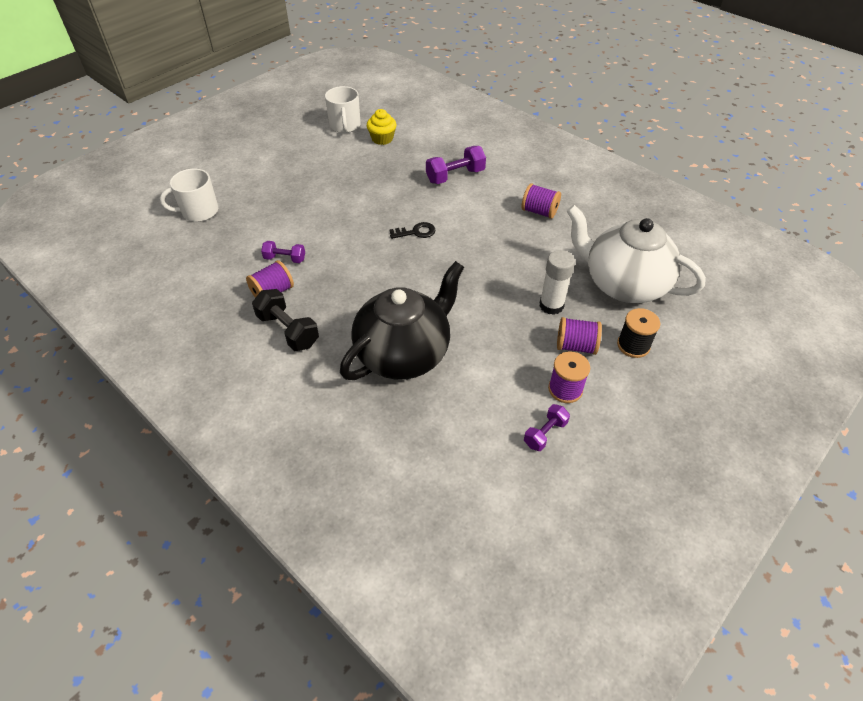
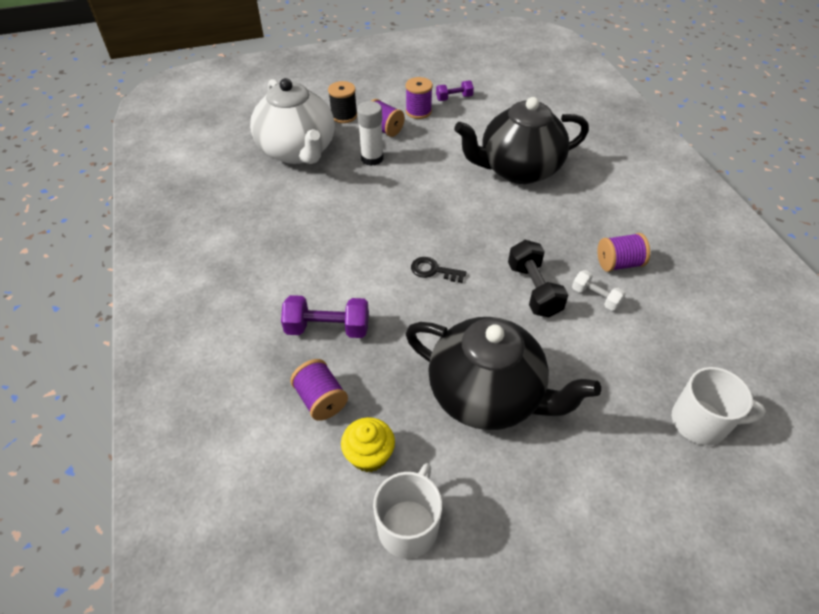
camera: 150 degrees left, 0 degrees up
black dumbbell [252,289,319,351] -> black dumbbell moved to [508,240,568,317]
purple dumbbell [261,241,305,263] -> white dumbbell [572,270,626,311]
purple spool [522,183,561,219] -> purple spool moved to [290,359,348,421]
none -> black teapot [406,317,601,430]

